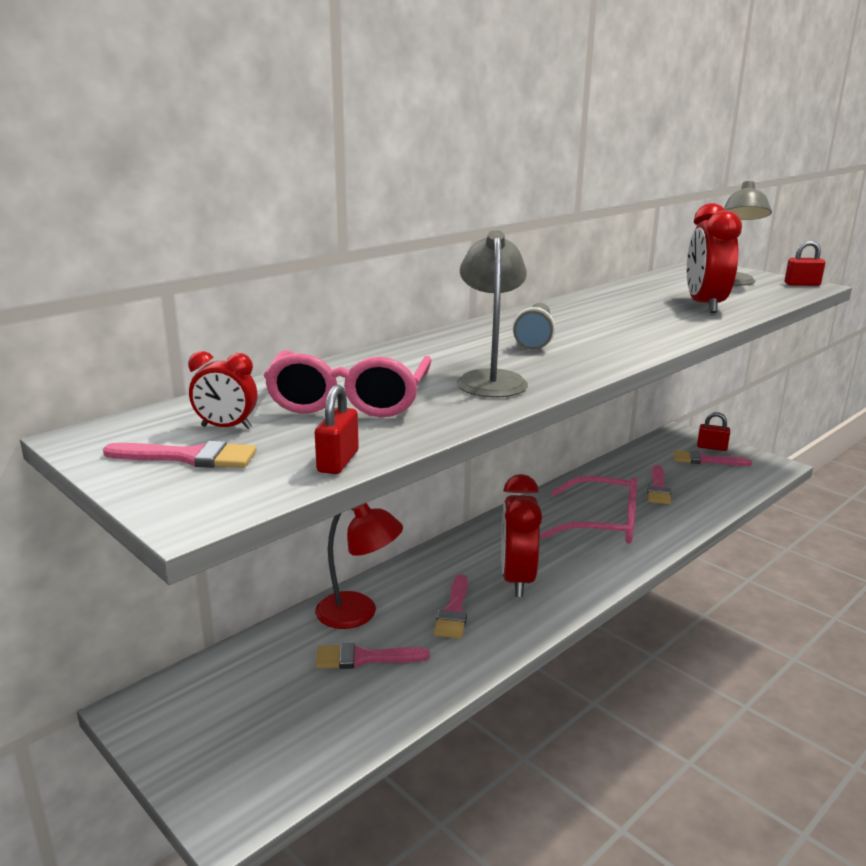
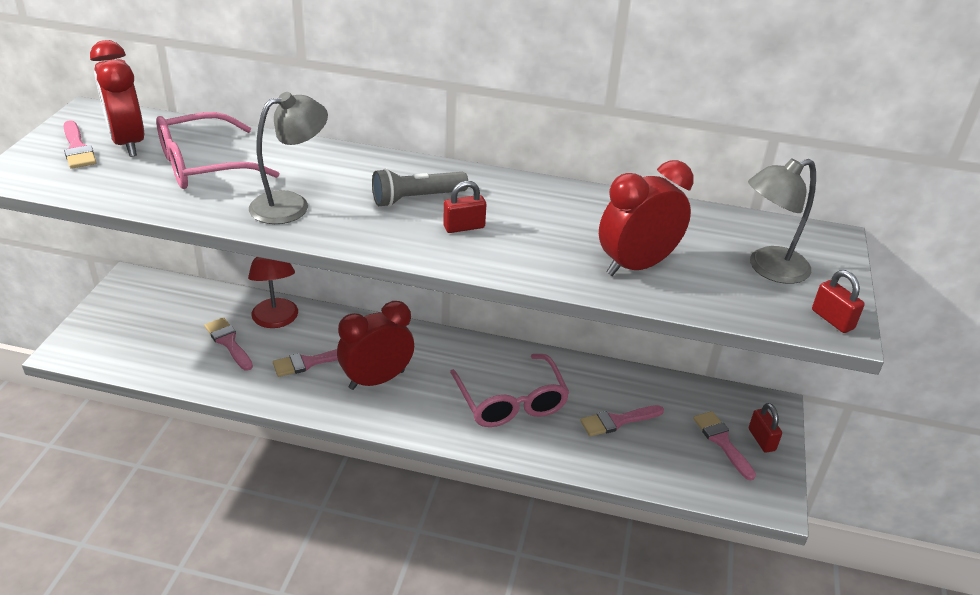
camera: 55 degrees right, 15 degrees up
red clock [188,351,258,429] -> red clock [90,40,144,157], size x1.89
red padlock [315,385,359,474] -> red padlock moved to [443,181,486,233]

